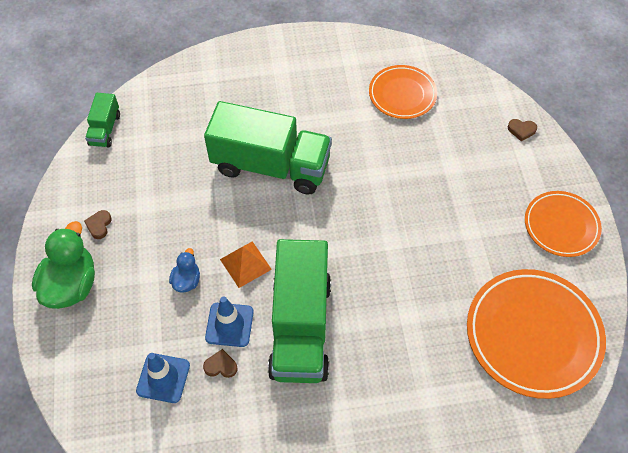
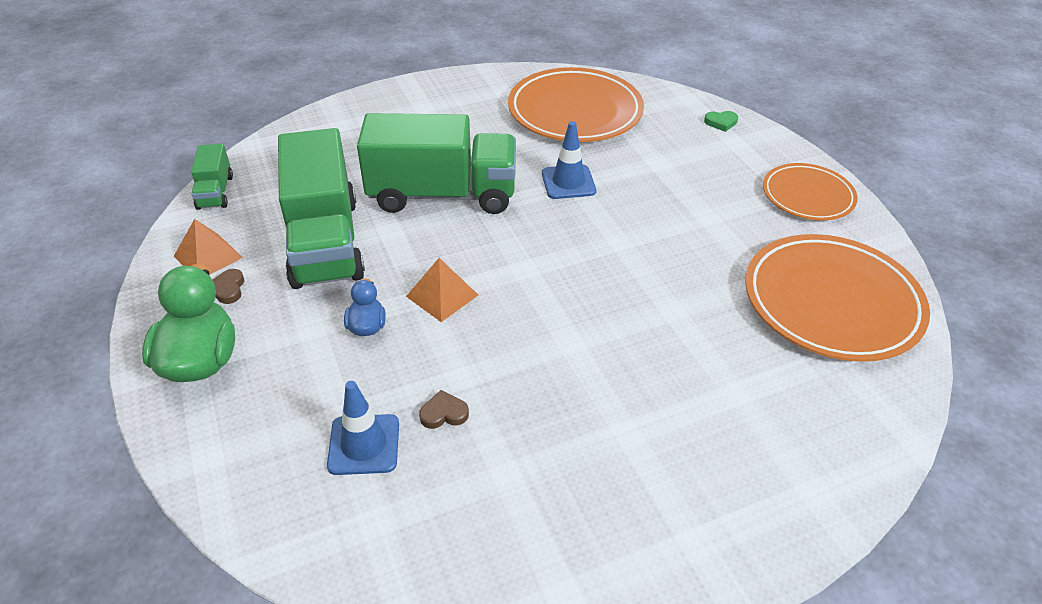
camera: 15 degrees left, 15 degrees down
blue traffic cone [205,296,254,347] -> blue traffic cone moved to [542,121,596,199]
green truck [268,239,331,383] -> green truck moved to [278,128,365,289]
orange plate [369,65,437,119] -> orange plate [508,67,644,142], size x1.67
brown heart [508,119,537,141] -> green heart [704,111,738,132]
none -> orange pyramid [174,219,243,275]

